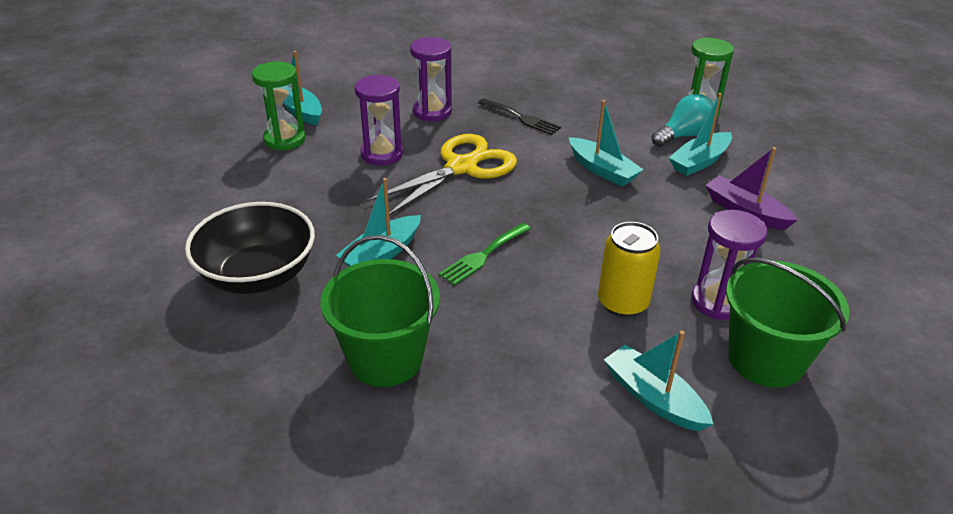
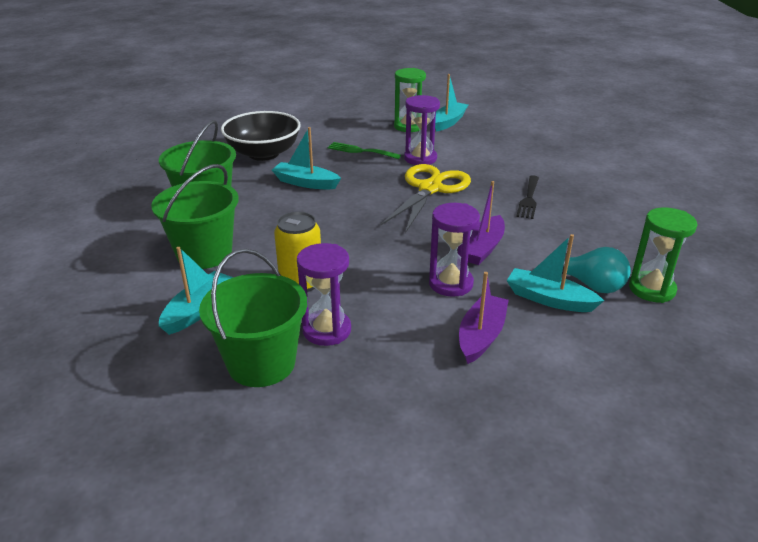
camera: 70 degrees right, 5 degrees down
yellow scissors [365,134,517,216] -> yellow scissors turned 90 degrees counterclockwise [381,164,471,233]
purple hourglass [410,37,452,121] -> purple hourglass moved to [429,203,480,297]
green fork [439,223,531,285] -> green fork moved to [328,142,401,159]
turquoise boat [569,100,644,186] -> purple boat [468,181,505,265]
none -> green bucket [151,164,239,269]

